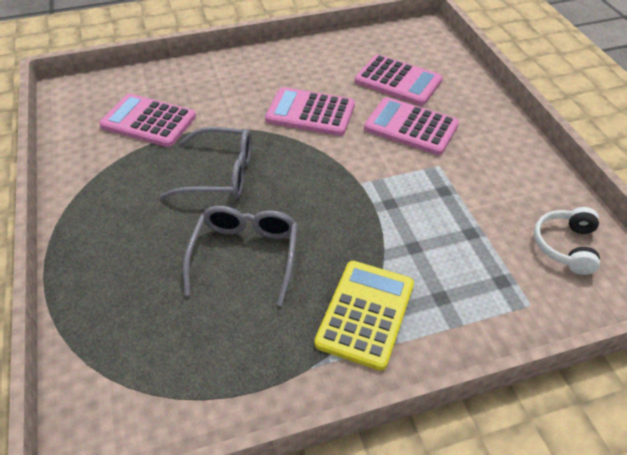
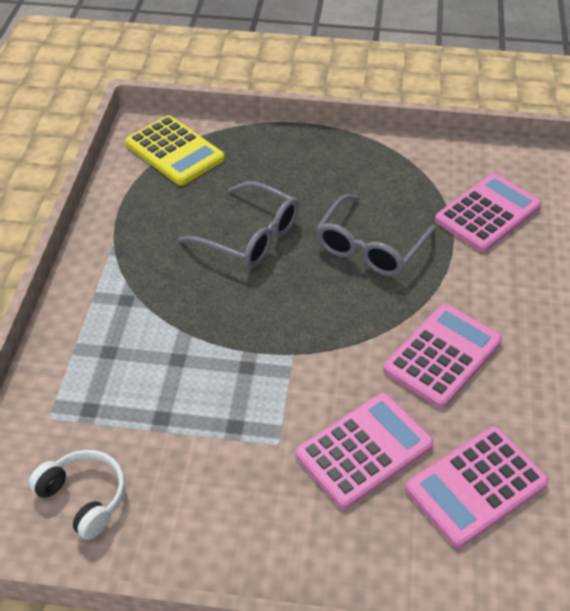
camera: 115 degrees right, 0 degrees up
yellow calculator [314,261,414,371] -> yellow calculator moved to [125,115,225,185]

